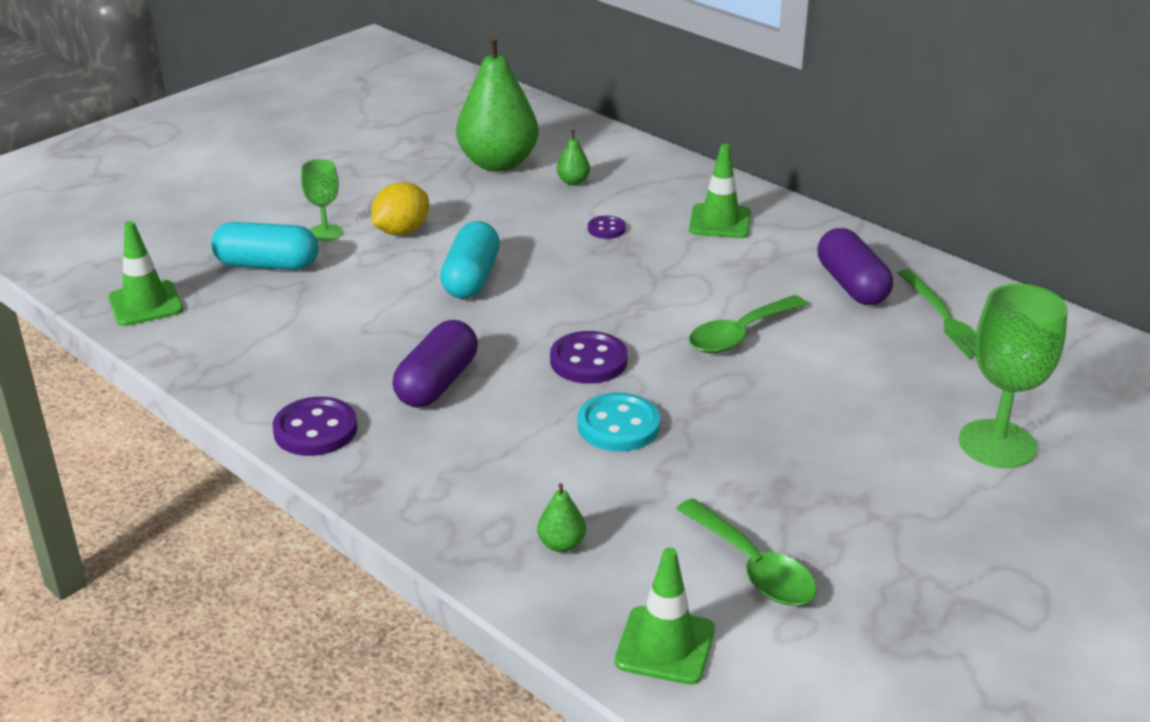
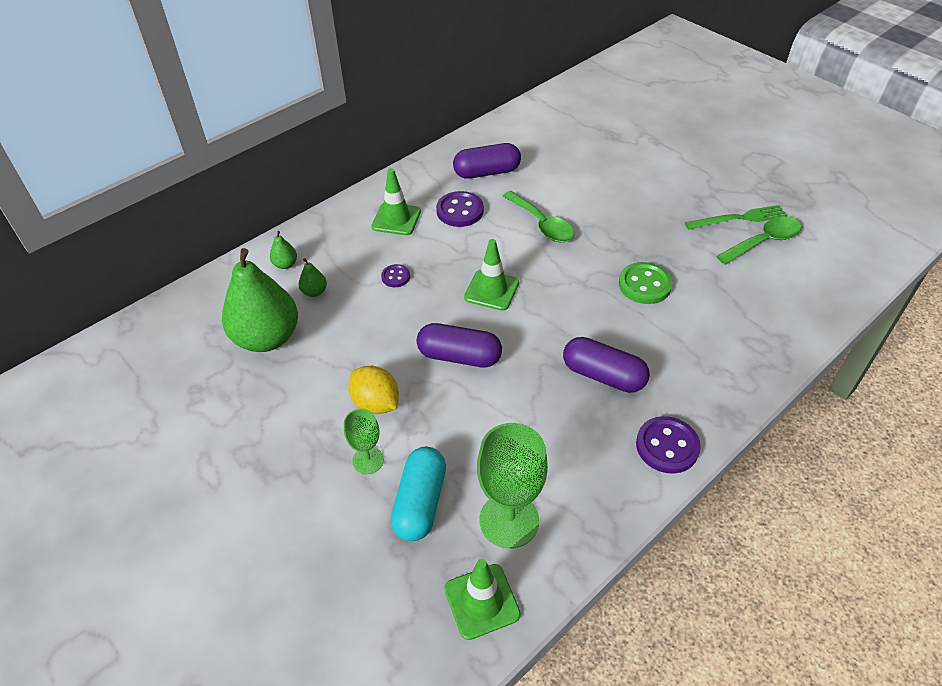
camera: 85 degrees left, 15 degrees up
turquoise capsule [440,221,500,299] -> purple capsule [417,323,502,367]
green pear [537,483,586,552] -> green pear moved to [270,231,297,269]
purple button [550,331,628,384] -> purple button moved to [436,191,484,227]
turquoise button [578,393,660,451] -> green button [619,262,672,304]
green traffic cone [615,547,715,685] -> green traffic cone moved to [464,239,519,311]
green fork [898,269,977,359] -> green fork moved to [685,205,787,229]
green goblet [959,284,1068,468] -> green goblet moved to [477,423,548,549]

